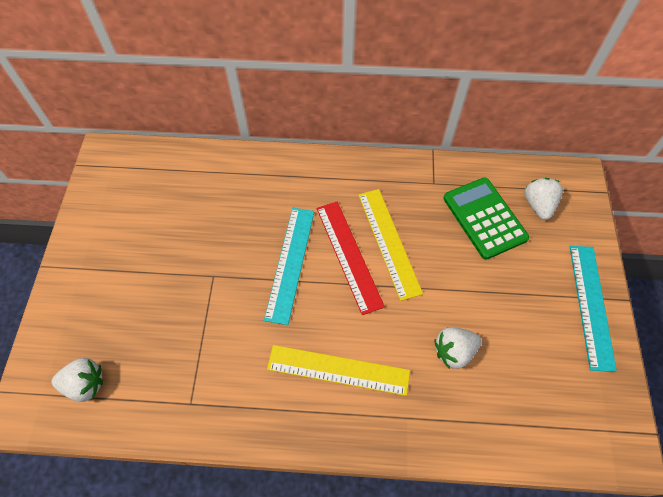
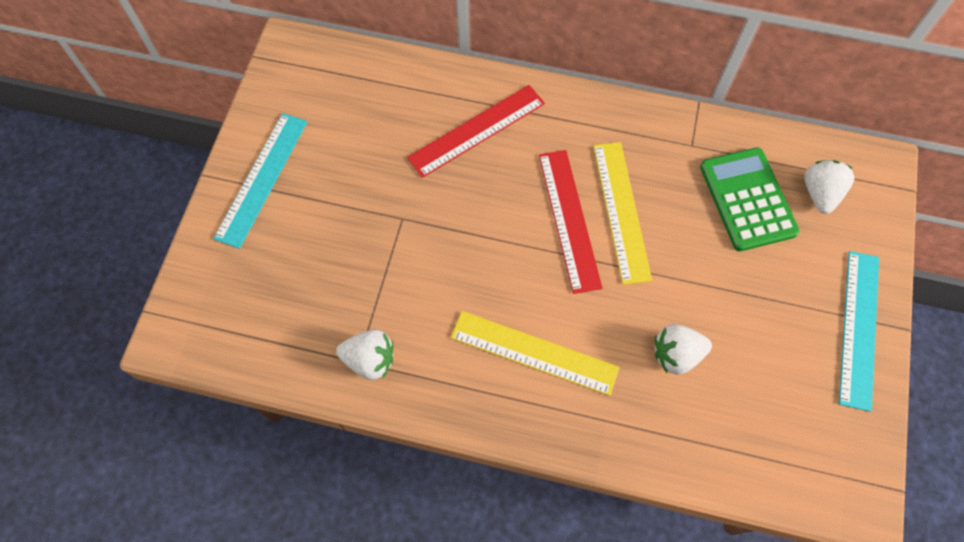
camera: 10 degrees right, 5 degrees up
white strawberry [52,358,103,402] -> white strawberry moved to [336,329,393,380]
turquoise ruler [264,208,314,325] -> turquoise ruler moved to [213,113,307,249]
none -> red ruler [407,85,545,178]

